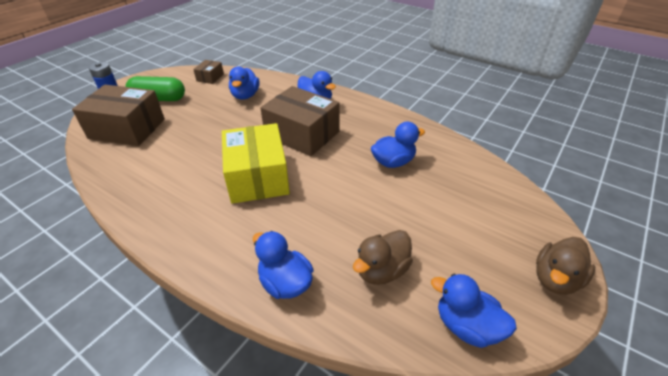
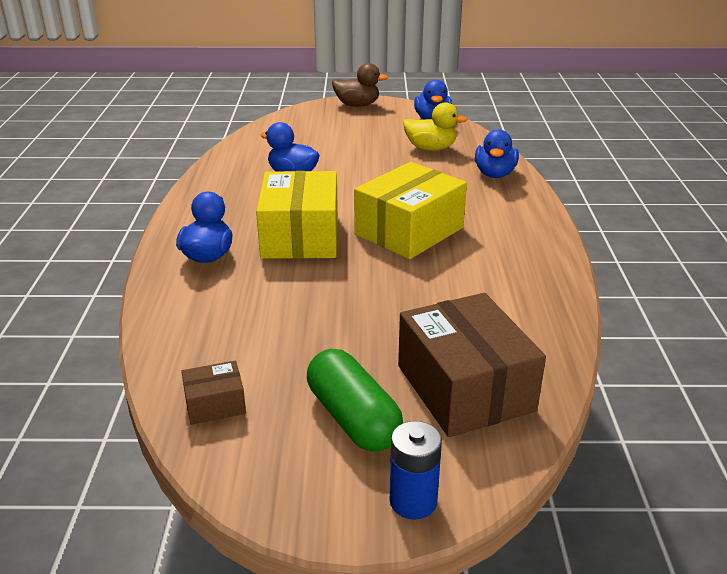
camera: 125 degrees left, 10 degrees down
blue duck [229,66,260,100] -> none
brown box [260,86,339,156] -> yellow box [256,171,338,259]
brown duck [353,230,413,285] -> yellow duck [403,102,468,151]

